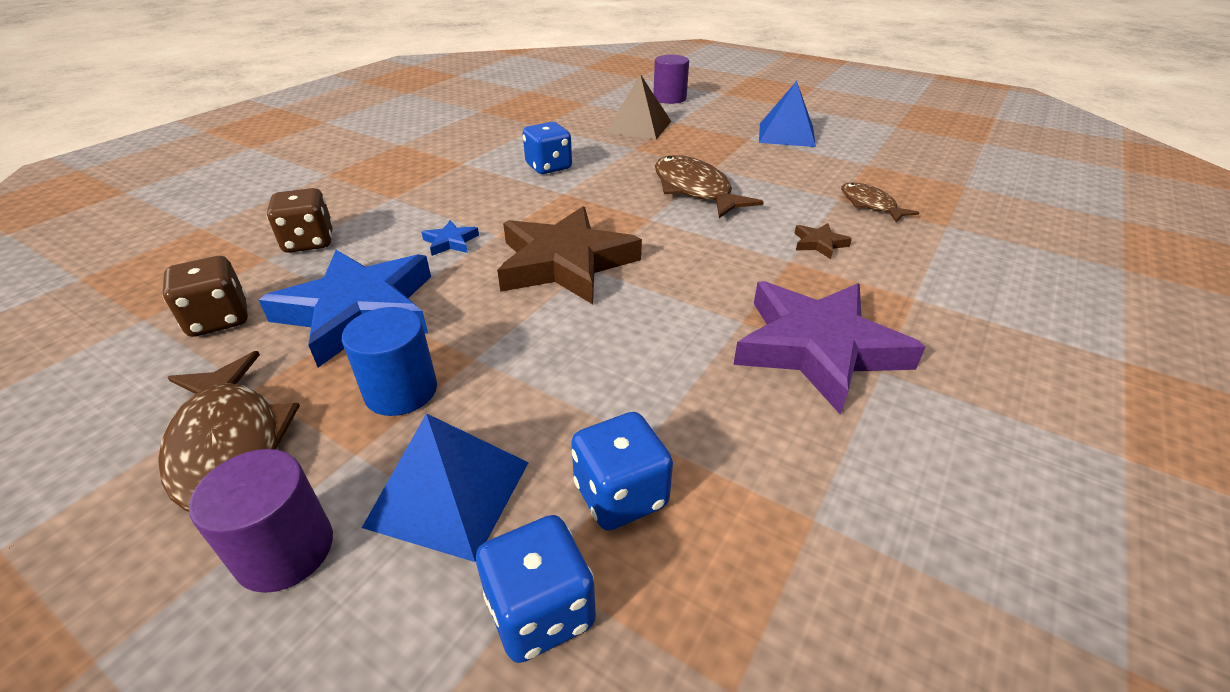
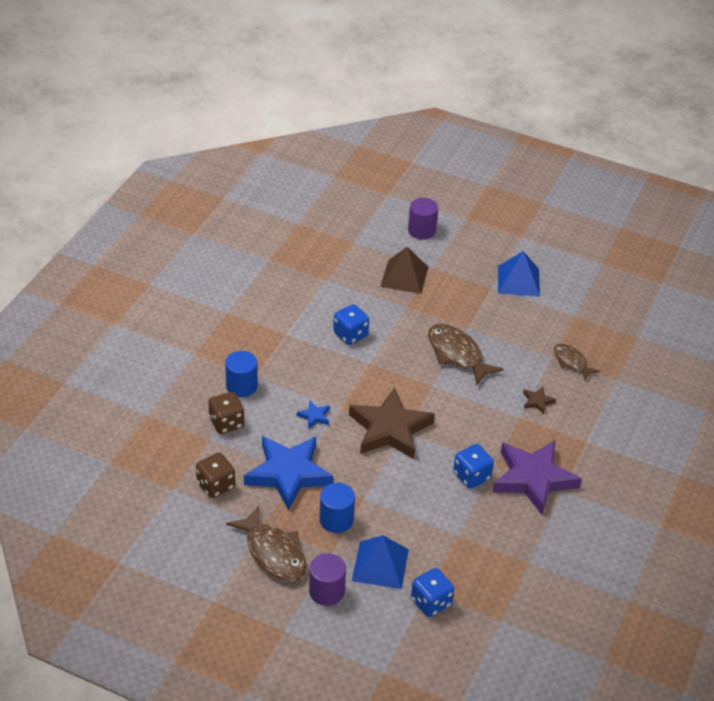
camera: 10 degrees left, 5 degrees up
blue dice [571,412,673,531] -> blue dice moved to [453,444,494,489]
none -> blue cylinder [225,351,258,397]

